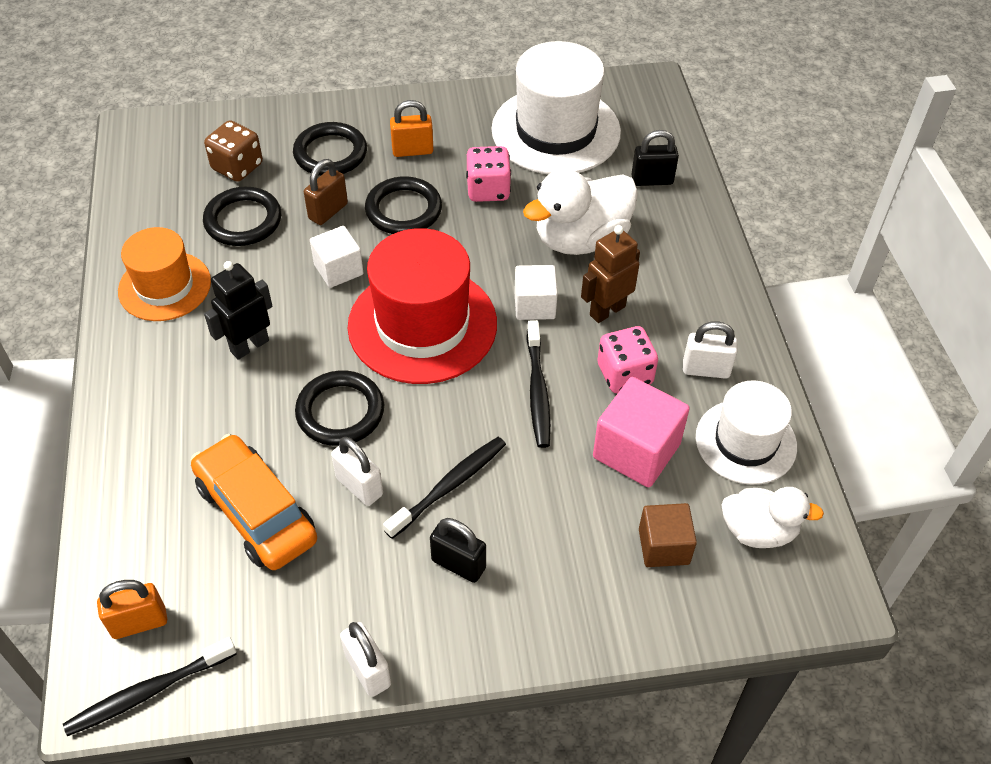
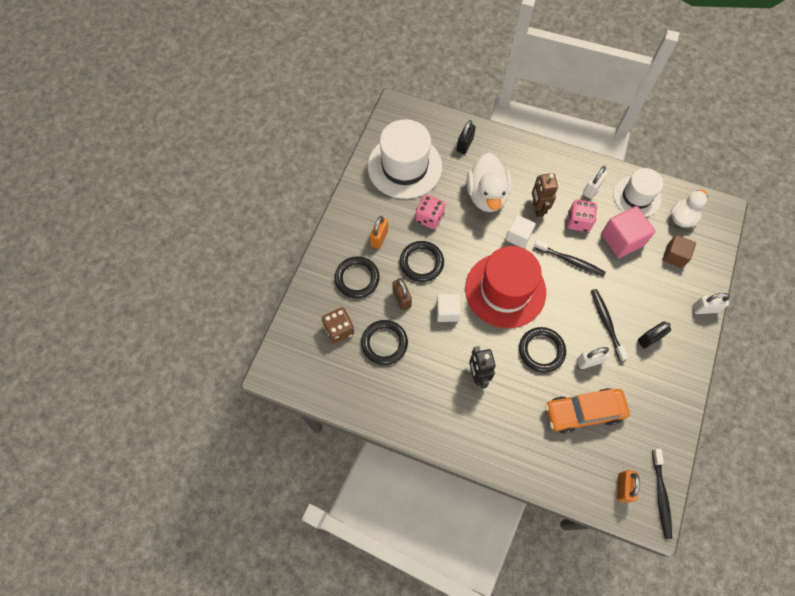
camera: 60 degrees left, 15 degrees up
orange hat [118,227,211,321] -> none
white padlock [340,622,391,697] -> white padlock moved to [693,293,730,314]

